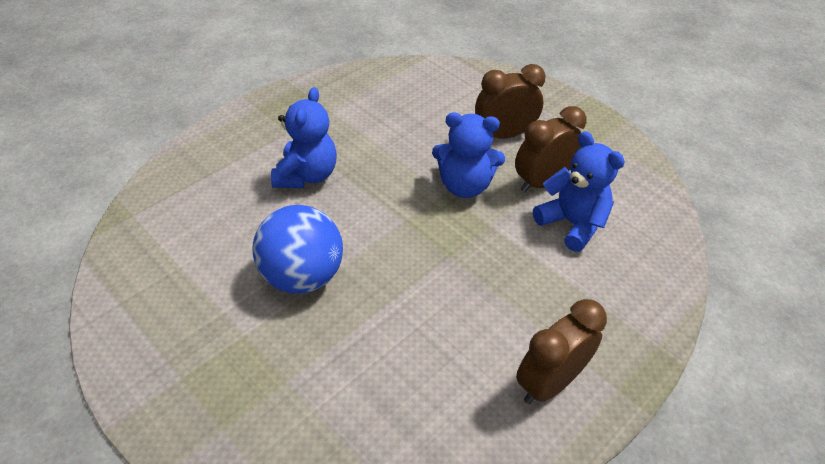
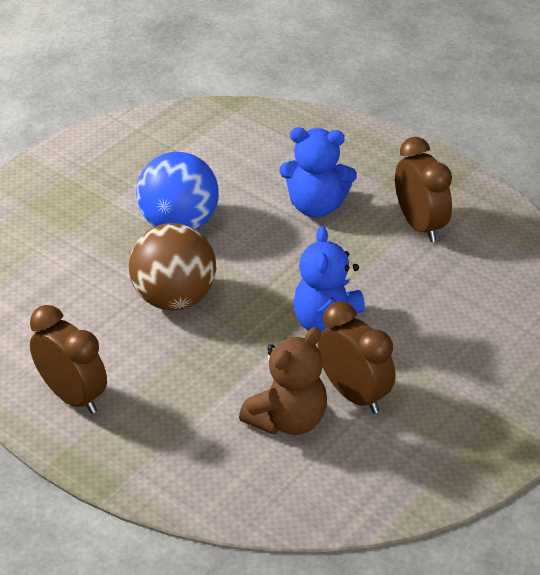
camera: 85 degrees right, 5 degrees down
brown clock [475,64,545,139] -> brown clock moved to [395,137,452,242]
blue teddy bear [533,131,625,252] -> brown teddy bear [239,327,327,435]
none -> brown ball [129,223,216,310]

